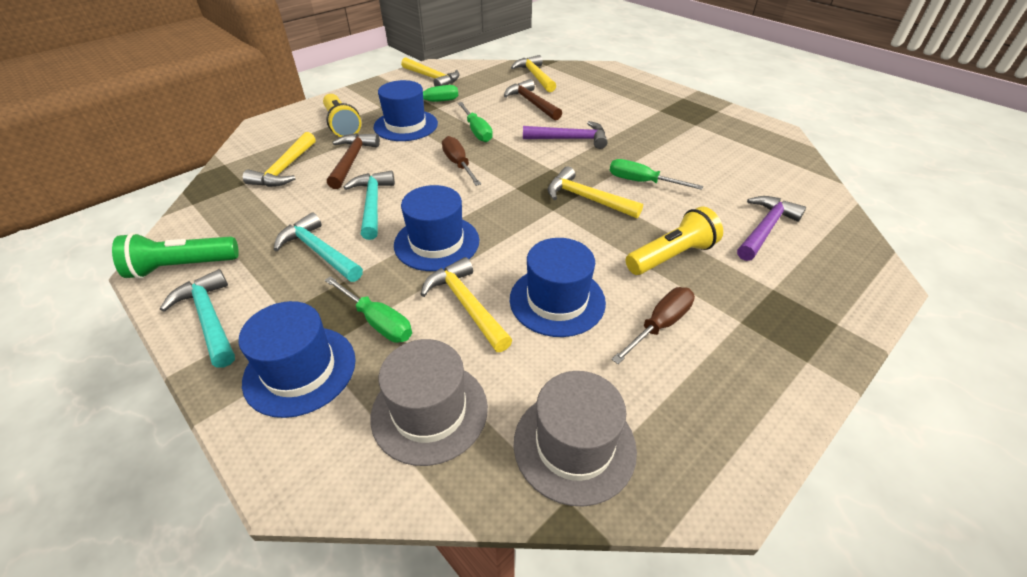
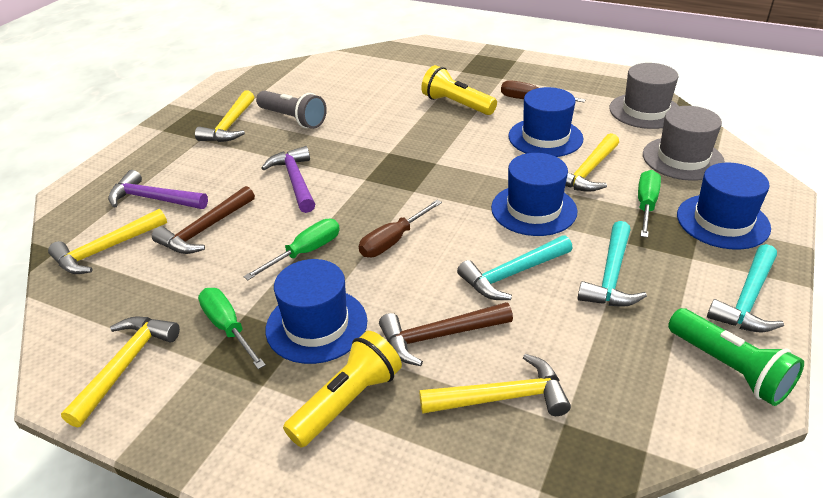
camera: 110 degrees left, 5 degrees down
yellow hammer [547,167,643,218] -> yellow hammer moved to [195,90,254,142]
green screwdriver [610,159,703,190] -> none
purple hammer [737,196,806,261] -> purple hammer moved to [108,170,208,209]
none -> grey flashlight [256,91,327,129]

